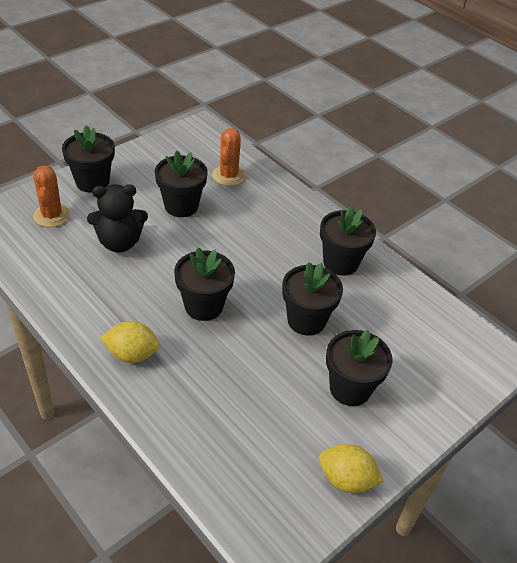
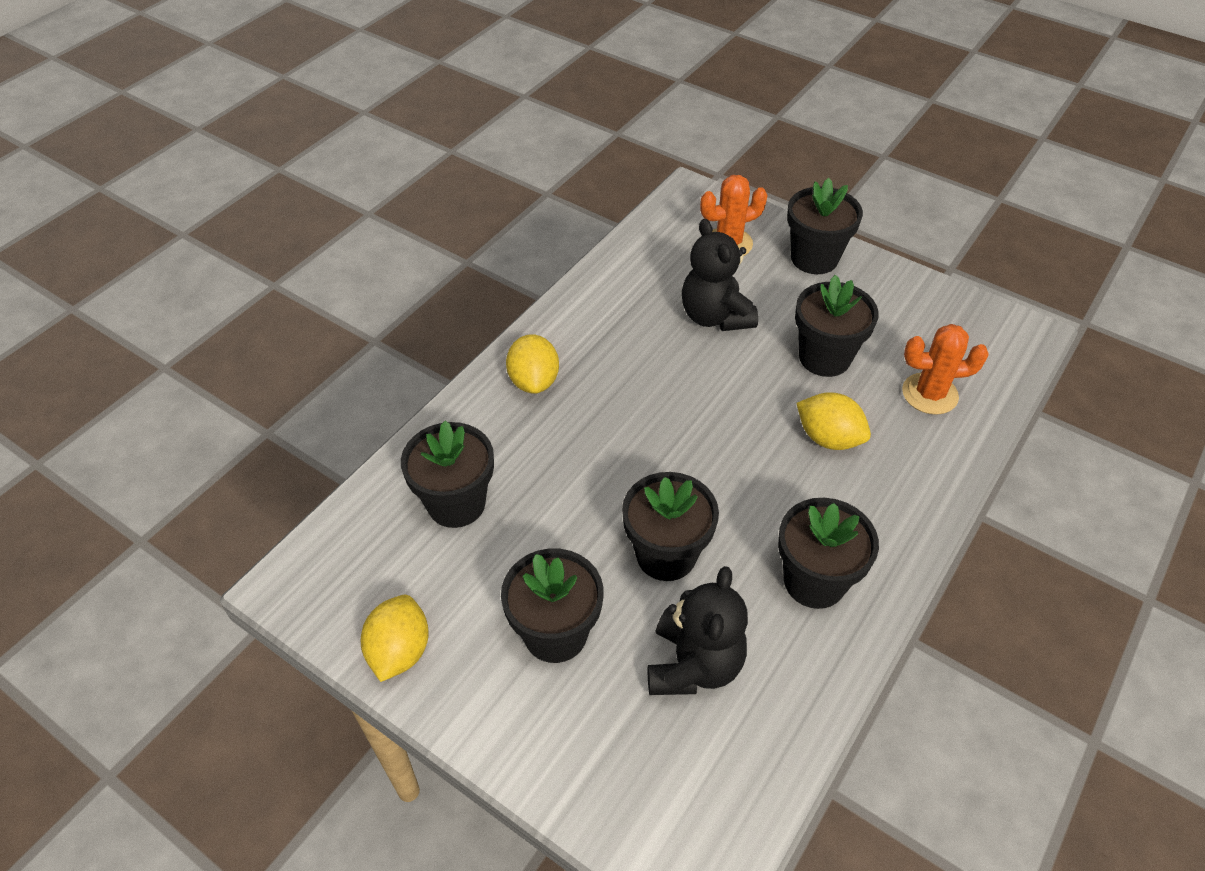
camera: 80 degrees right, 5 degrees up
black flower pot [174,248,235,321] -> black flower pot moved to [401,420,494,528]
none -> black teddy bear [648,566,748,695]
none -> yellow lemon [796,392,871,450]

